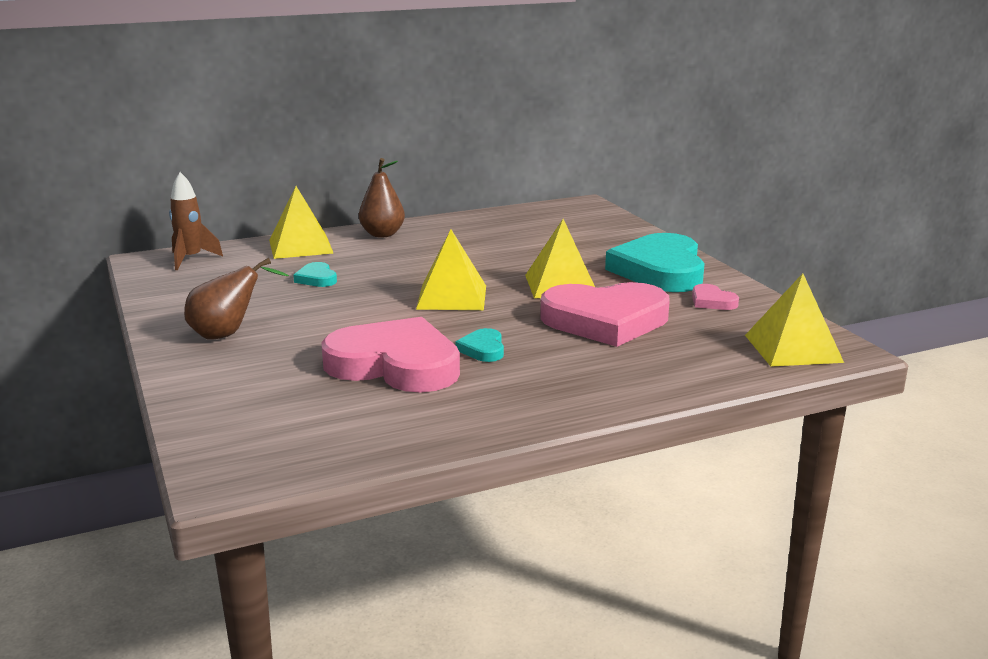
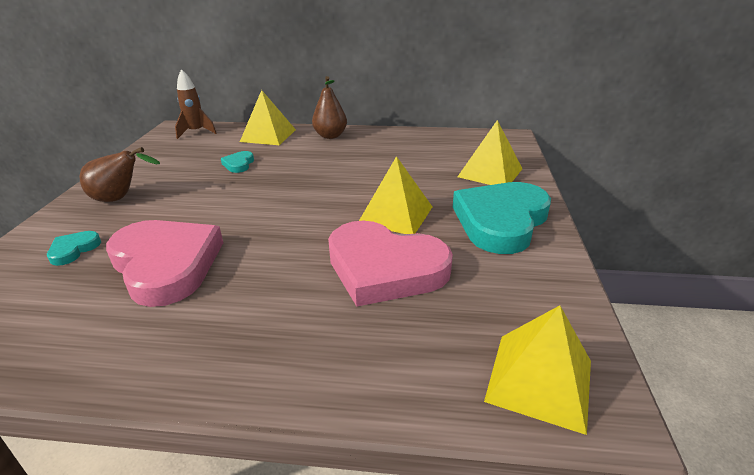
camera: 30 degrees right, 10 degrees up
yellow pyramid [416,229,486,310] -> yellow pyramid moved to [458,120,523,185]
turquoise heart [455,328,504,362] -> turquoise heart moved to [47,231,101,266]
pink heart [692,284,739,310] -> none

